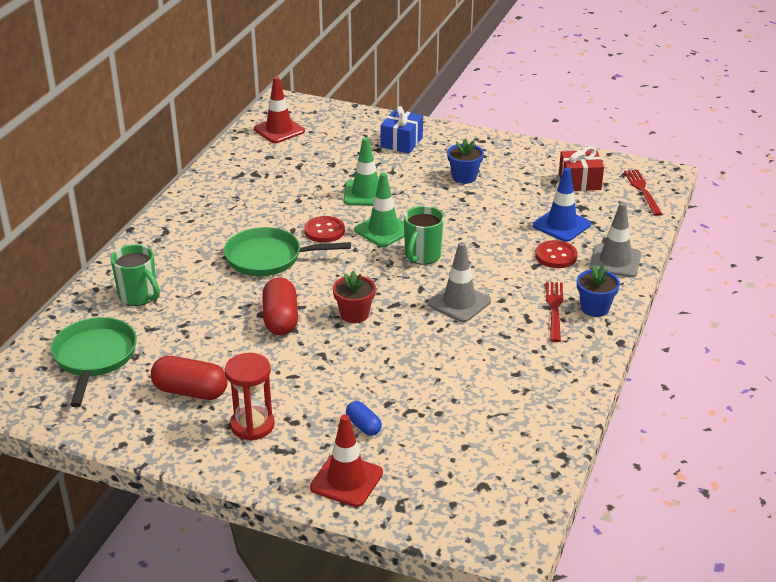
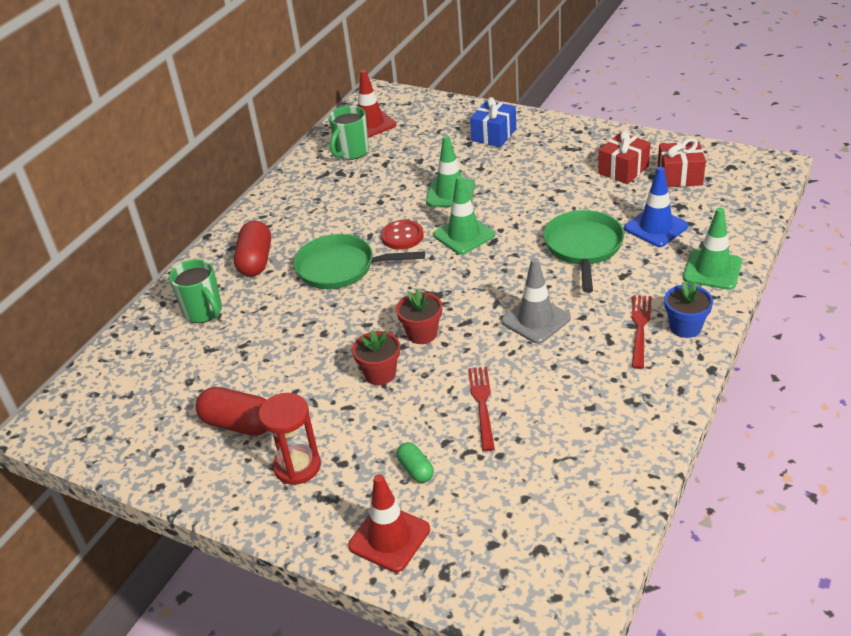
camera: 10 degrees right, 5 degrees up
green pan [51,317,137,407] -> green pan moved to [544,210,624,293]
red capsule [262,277,298,335] -> red capsule moved to [234,221,271,277]
blue capsule [346,401,382,436] -> green capsule [397,442,434,483]
green mug [404,206,445,265] -> green mug moved to [329,106,369,160]
blue flower pot [447,139,484,184] -> none
red button [535,240,578,268] -> none
grey traffic cone [589,202,641,278] -> green traffic cone [683,208,742,290]
red fork [624,170,662,216] -> red fork moved to [468,367,495,451]
none -> red flower pot [352,330,400,385]
none -> red gift [598,130,650,184]

